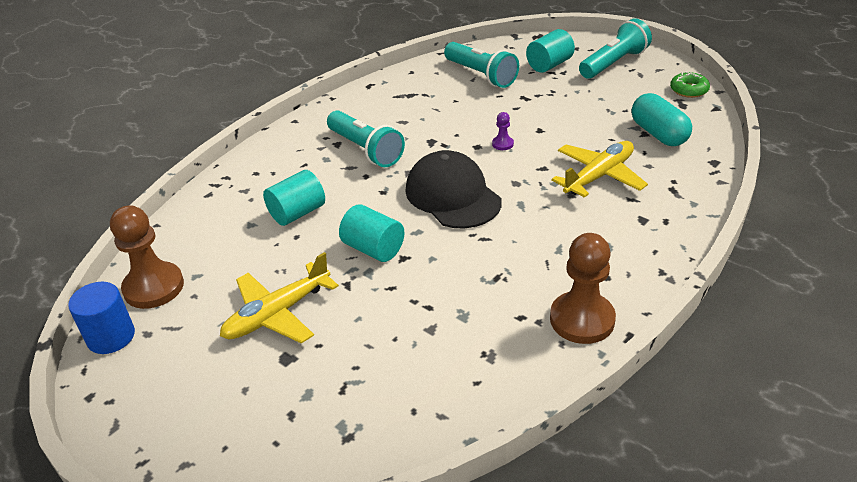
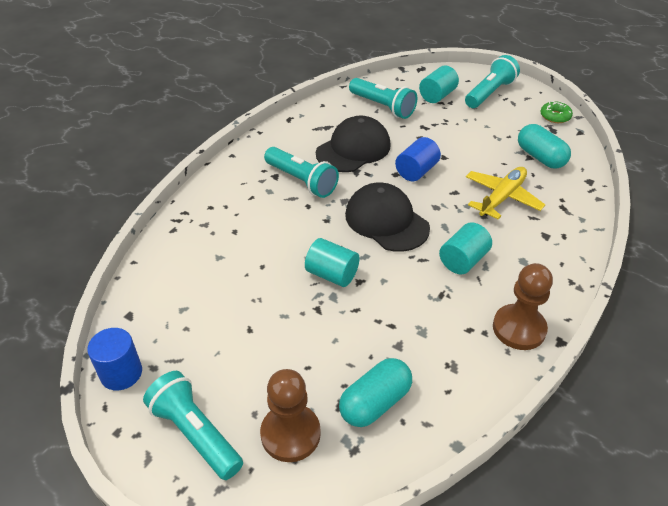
camera: 10 degrees left, 5 degrees up
brown pawn [110,205,184,309] -> brown pawn moved to [260,369,321,462]
yellow plane [220,252,339,343] -> none
turquoise cylinder [263,170,325,226] -> turquoise cylinder moved to [439,222,492,274]
purple pawn [492,112,514,150] -> blue cylinder [395,137,441,181]
none -> turquoise flashlight [143,371,243,480]
none -> black cap [316,115,391,172]
none -> turquoise capsule [339,358,412,427]

